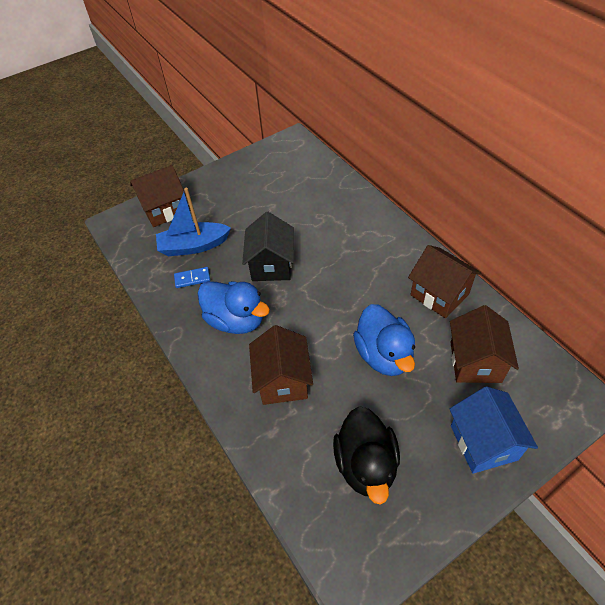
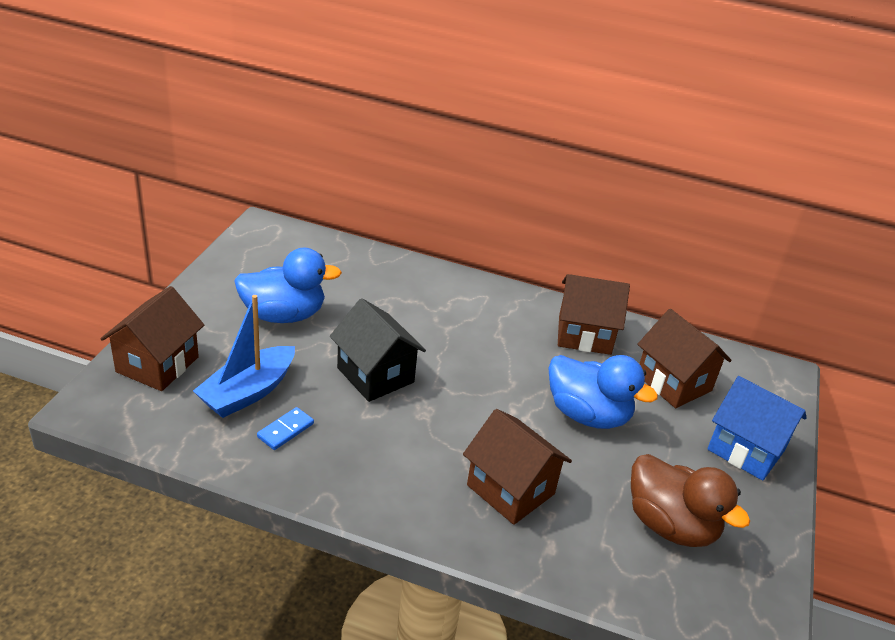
camera: 45 degrees left, 15 degrees down
blue duck [198,281,270,334] -> blue duck moved to [234,248,342,323]
black duck [333,406,400,505] -> brown duck [631,454,750,547]

